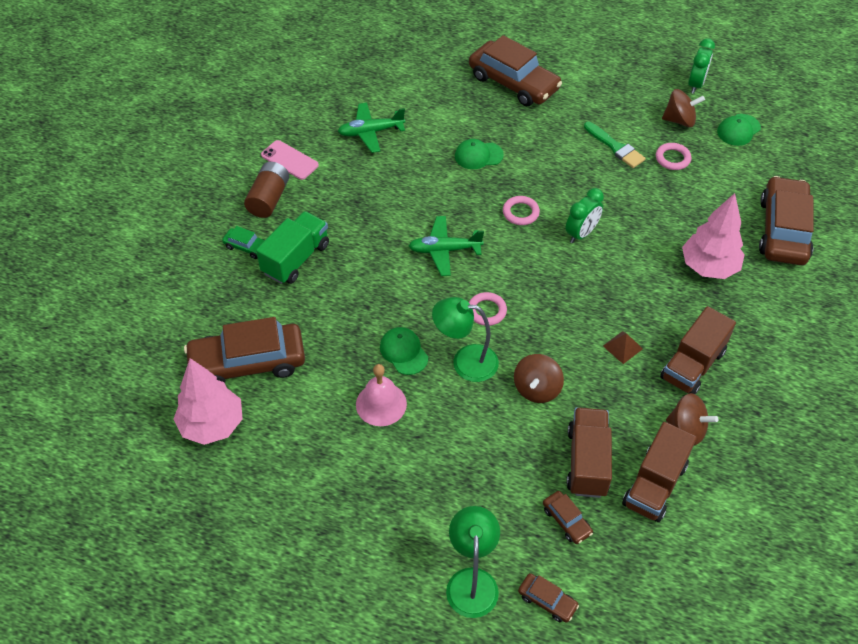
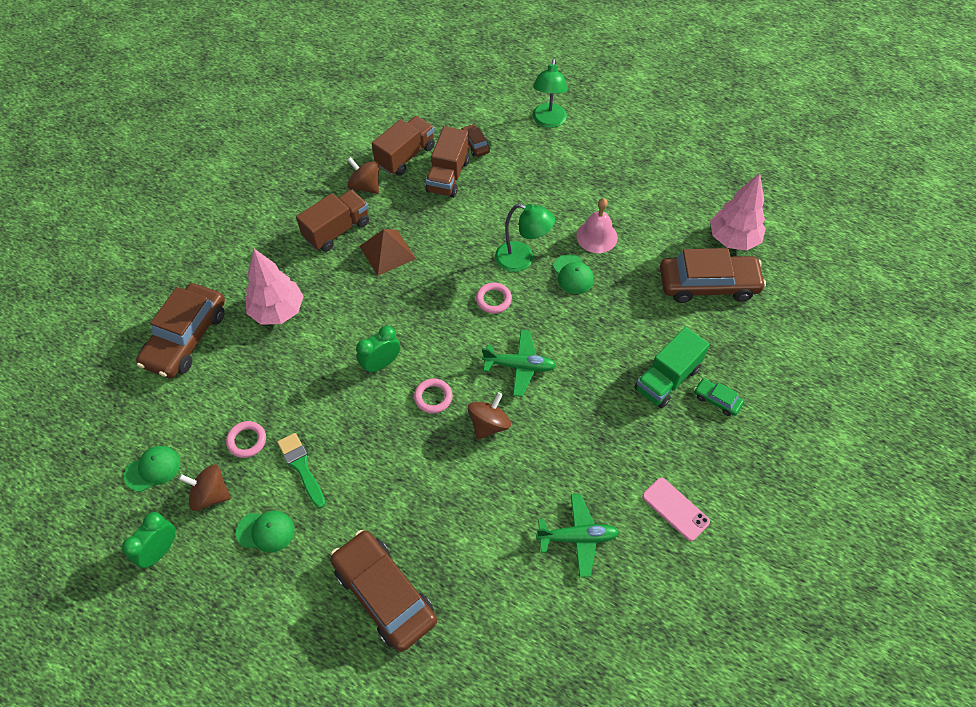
camera: 170 degrees left, 5 degrees up
brown battery [244,162,289,218] -> none
green cap [455,139,504,169] -> green cap moved to [236,511,294,553]
brown spinning top [514,354,564,403] -> brown spinning top moved to [468,392,511,440]
brown car [518,573,579,623] -> none
brown pyramid [603,331,643,364] -> brown pyramid [359,229,416,276], size x1.76

